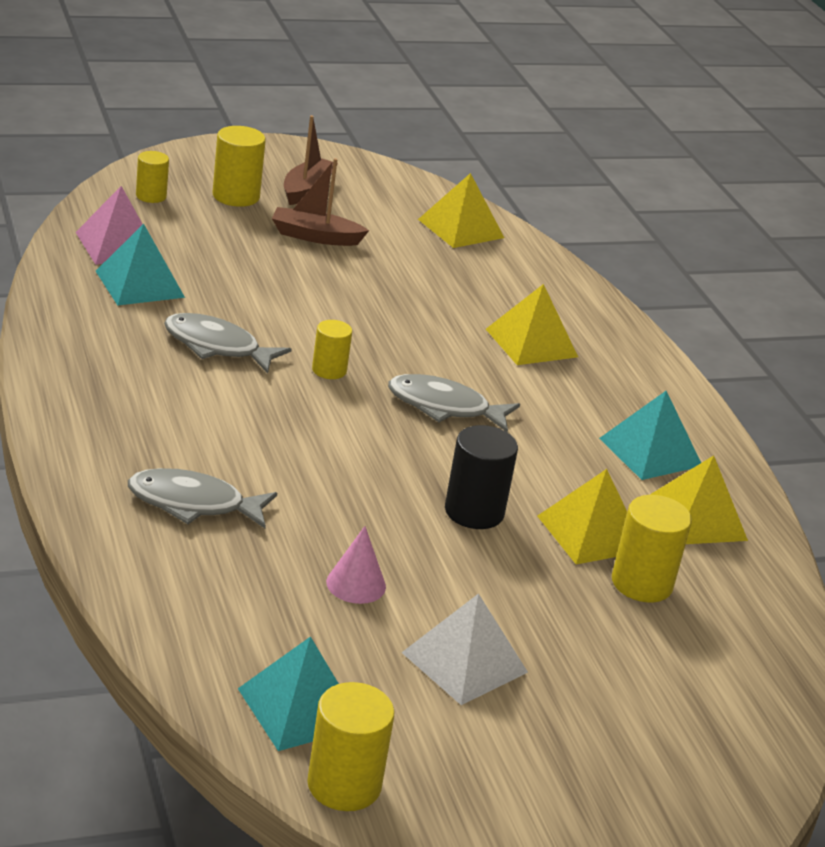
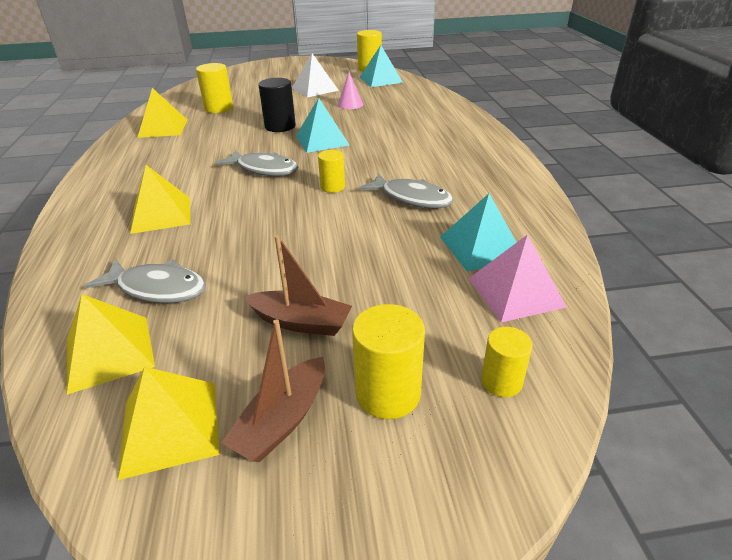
camera: 165 degrees left, 5 degrees up
grey fish [128,468,277,528] -> grey fish moved to [85,259,206,303]
yellow pyramid [538,469,627,564] -> yellow pyramid moved to [118,367,220,480]
turquoise pyramid [599,391,701,480] -> turquoise pyramid moved to [296,98,349,153]

